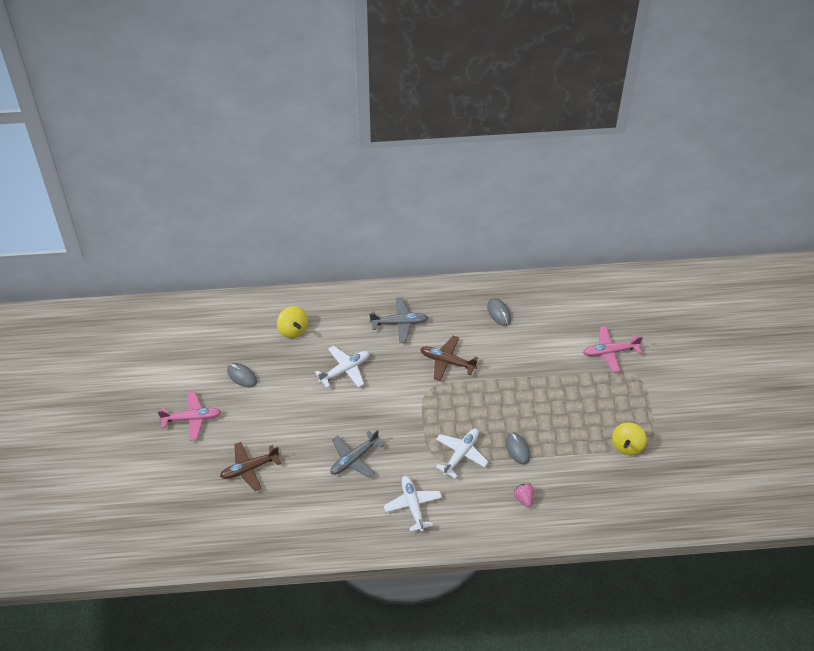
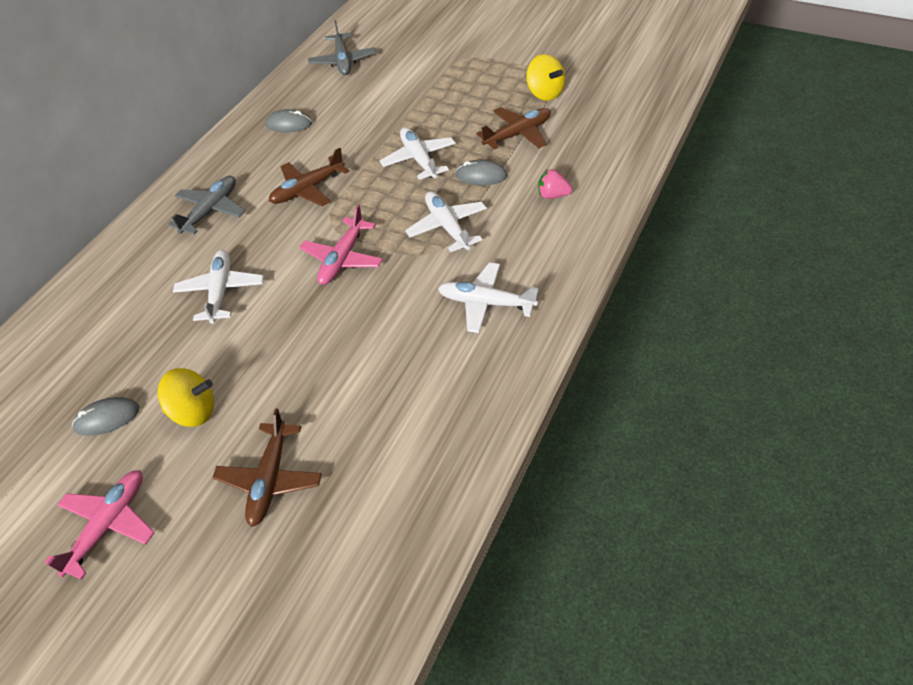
camera: 55 degrees left, 5 degrees down
yellow spinning top [277,306,308,338] -> yellow spinning top moved to [158,368,214,427]
grey plane [330,430,384,478] -> grey plane moved to [308,20,376,75]
pink plane [583,326,643,372] -> pink plane moved to [299,205,383,285]
none -> white plane [380,127,456,180]
none -> brown plane [476,107,551,149]

